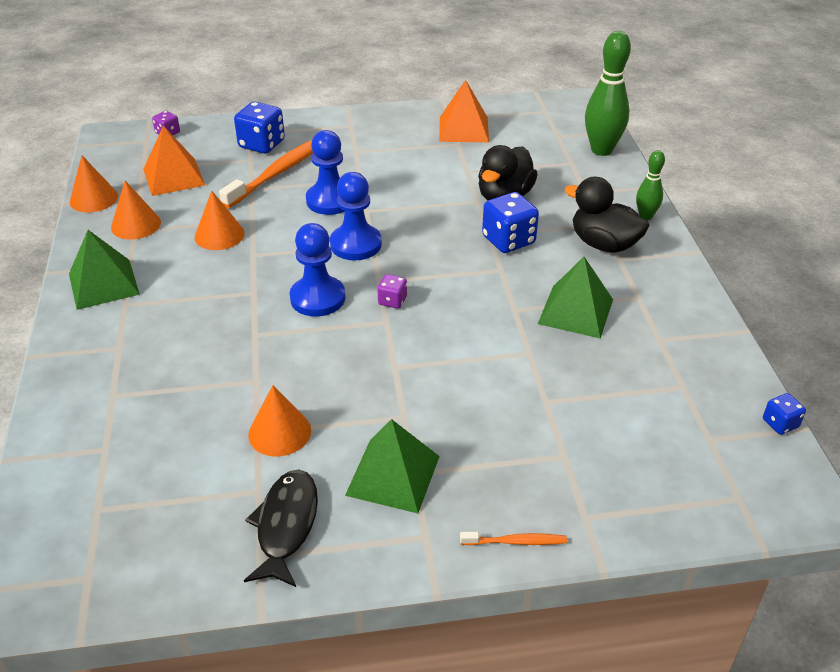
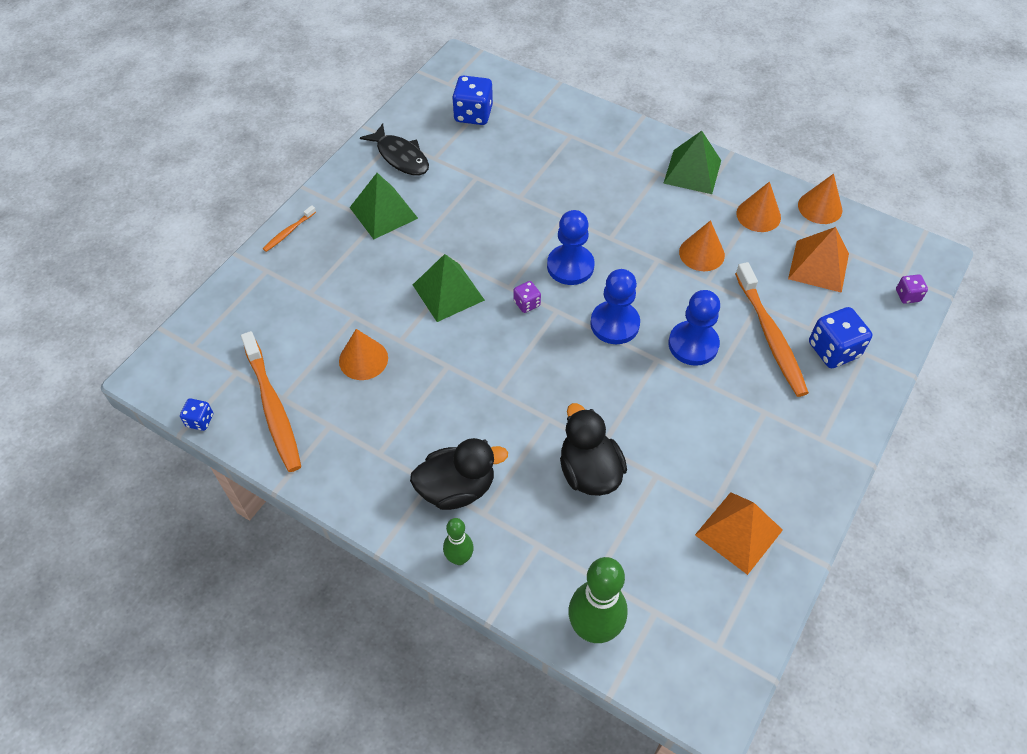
camera: 130 degrees right, 15 degrees up
orange cone [248,385,311,457] -> orange cone moved to [339,329,388,380]
blue dice [482,192,539,253] -> blue dice moved to [452,75,493,125]
green pyramid [538,257,613,339] -> green pyramid moved to [413,254,485,322]
none -> orange toothbrush [241,331,301,472]

